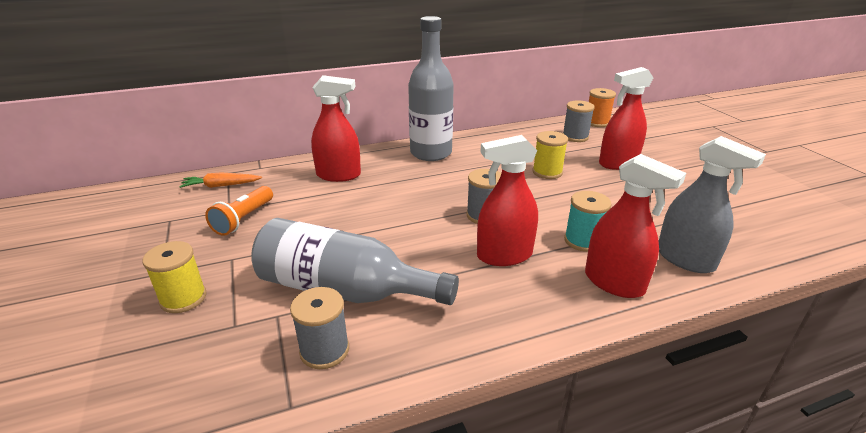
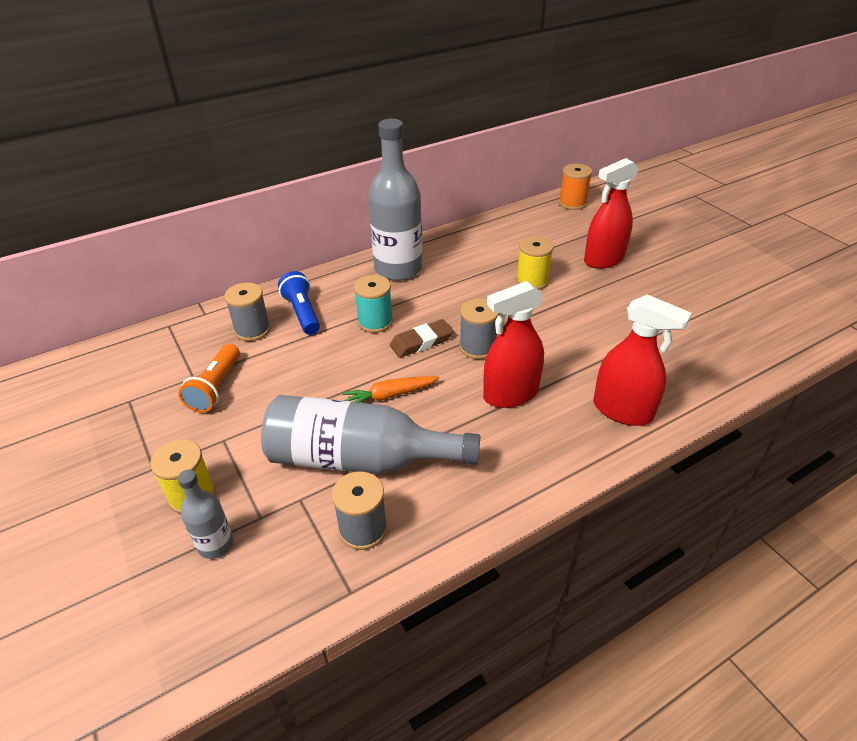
camera: 10 degrees left, 10 degrees up
orange carrot [179,173,262,188] -> orange carrot moved to [342,376,440,403]
red spray bottle [311,75,361,182] -> blue flashlight [278,271,320,335]
grey spool [563,100,595,142] -> grey spool moved to [224,283,271,341]
turquoise spool [564,191,612,252] -> turquoise spool moved to [354,275,393,333]
grey spray bottle [659,136,766,273] -> none
none -> grey bottle [177,470,233,559]
none -> brown eraser [390,319,453,358]

